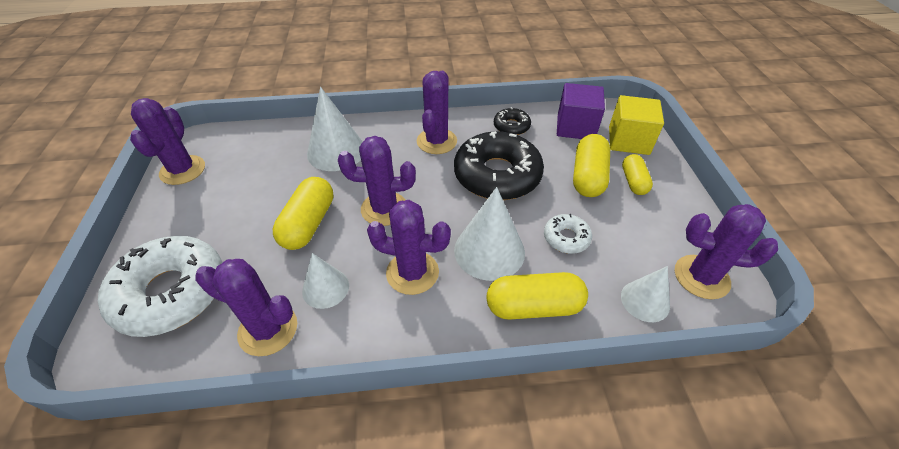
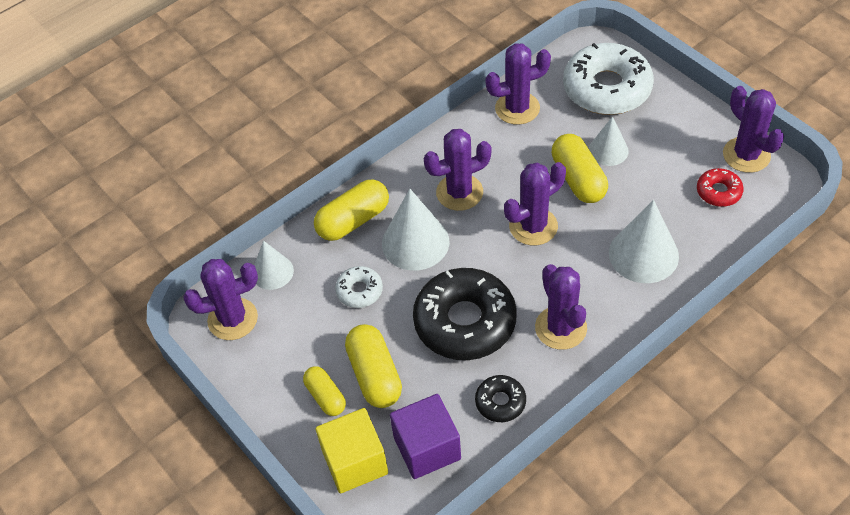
camera: 150 degrees right, 5 degrees up
white cone [302,253,349,309] -> white cone moved to [589,116,629,166]
none -> red donut [697,168,744,207]

